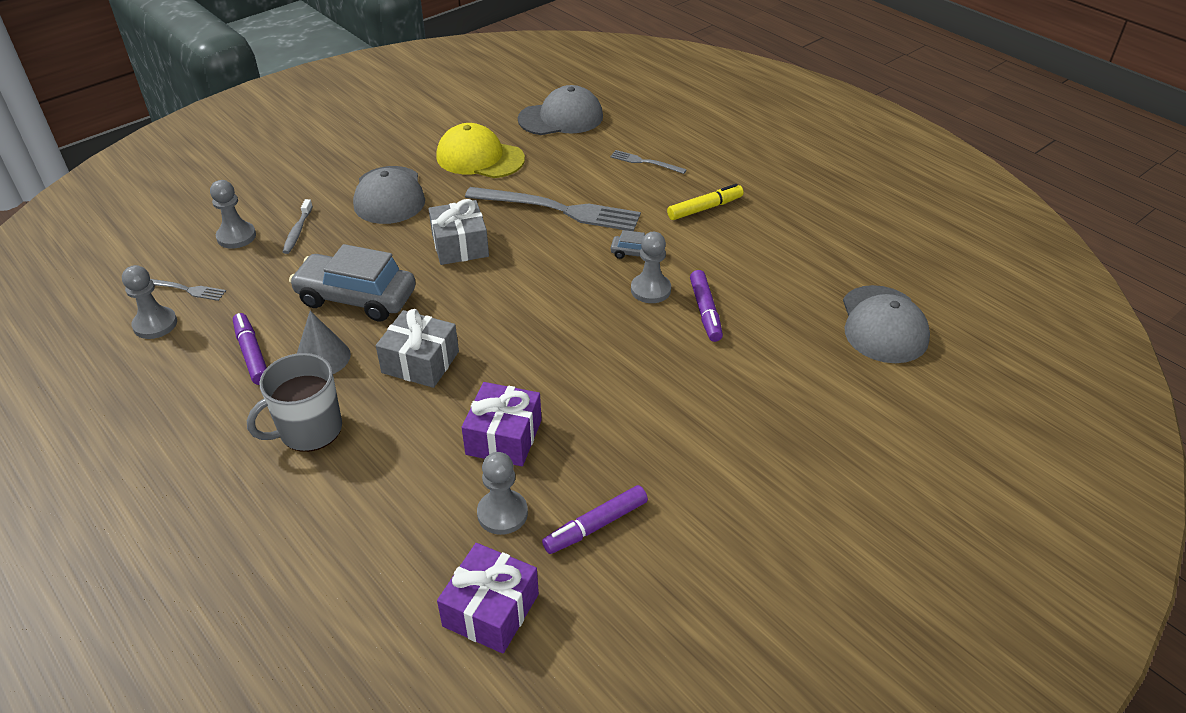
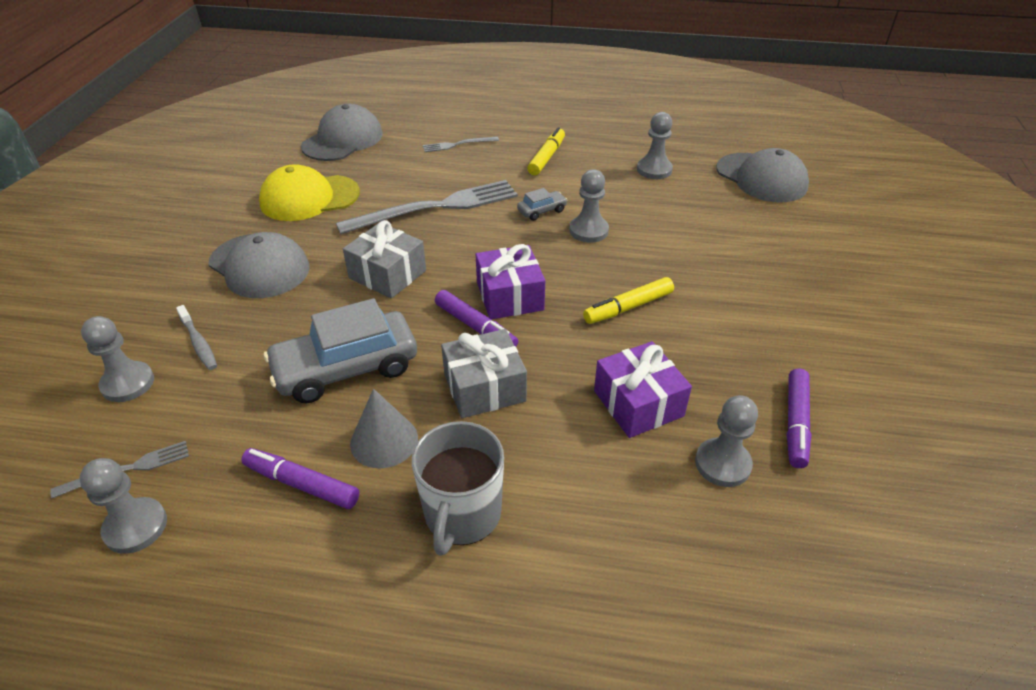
camera: 40 degrees left, 0 degrees up
purple gift [437,543,539,654] -> purple gift moved to [476,244,545,319]
purple marker [690,270,723,342] -> purple marker moved to [435,290,518,347]
none -> yellow marker [583,277,674,324]
none -> grey pawn [637,112,673,179]

